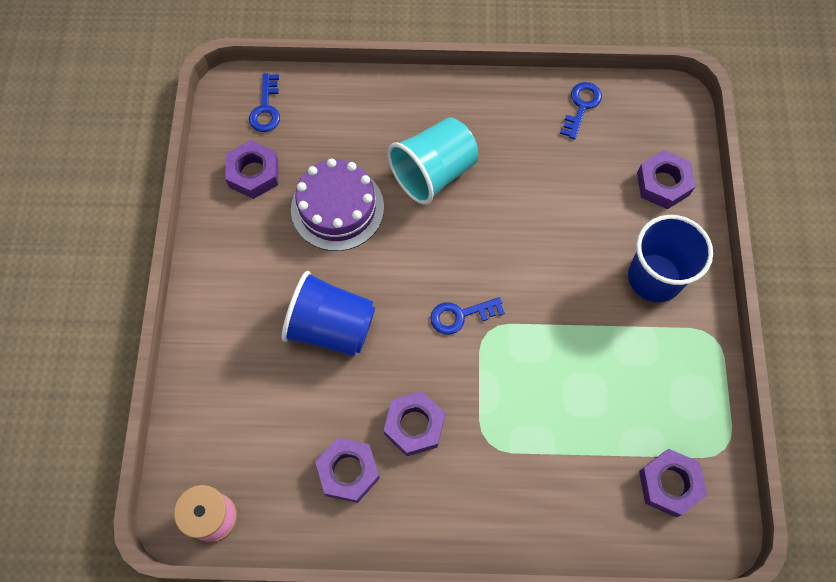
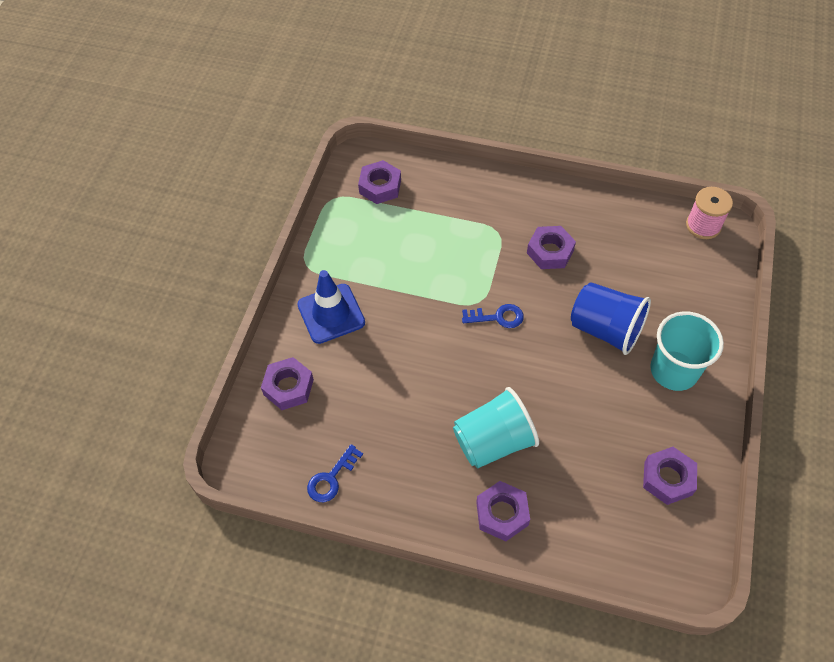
camera: 165 degrees left, 10 degrees down
blue key [249,73,280,132] -> none
purple cake [291,158,384,251] -> none
purple nut [315,438,380,503] -> purple nut moved to [476,481,530,541]
blue cup [628,215,713,302] -> blue traffic cone [298,270,365,344]
none -> turquoise cup [650,311,724,391]

